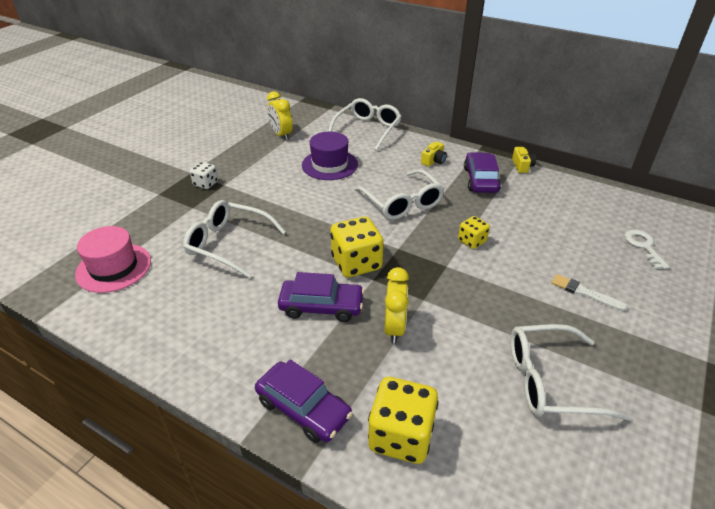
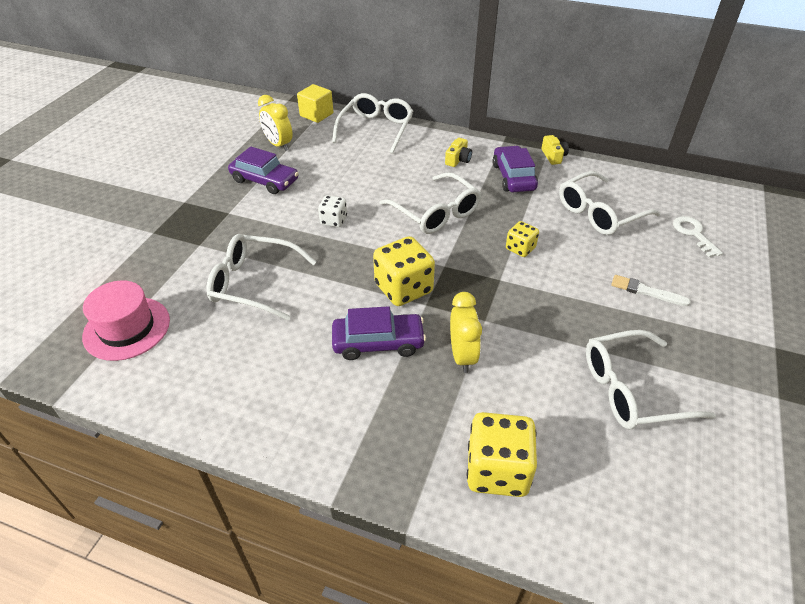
camera: 10 degrees left, 5 degrees up
white dice [190,162,218,189] -> white dice moved to [318,195,347,227]
purple car [255,360,353,443] -> purple car moved to [228,146,299,194]
purple hat [302,132,358,180] -> none
none -> yellow cube [297,84,333,123]
none -> white glasses [559,171,661,235]

